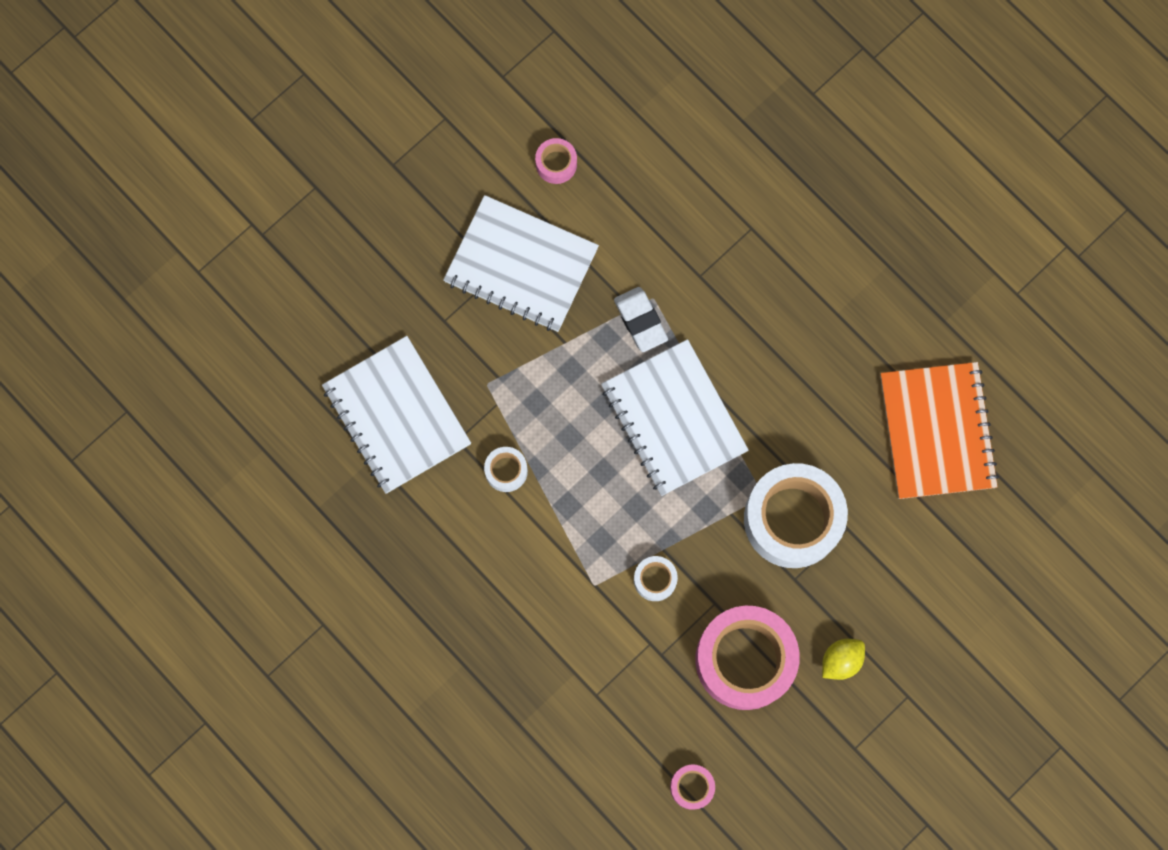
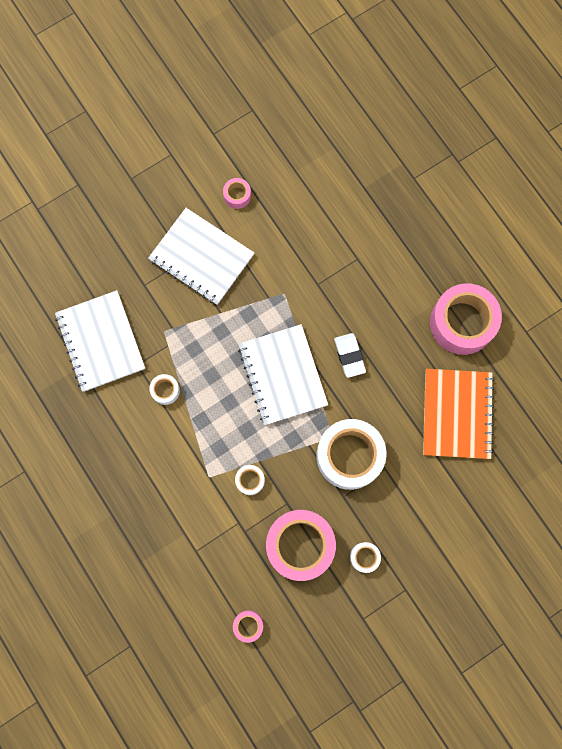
camera: 10 degrees right, 0 degrees up
white eraser [614,287,668,352] -> white eraser moved to [334,333,366,378]
yellow lemon [822,639,865,680] -> white tape [350,542,381,573]
none -> pink tape [430,283,502,355]

